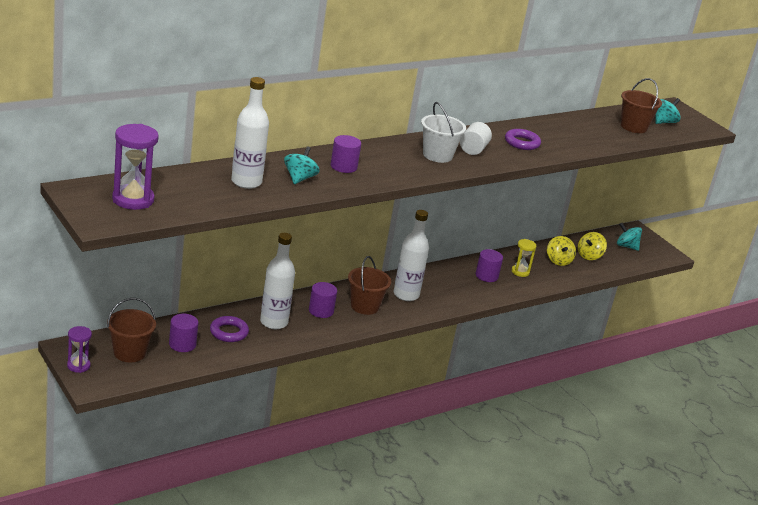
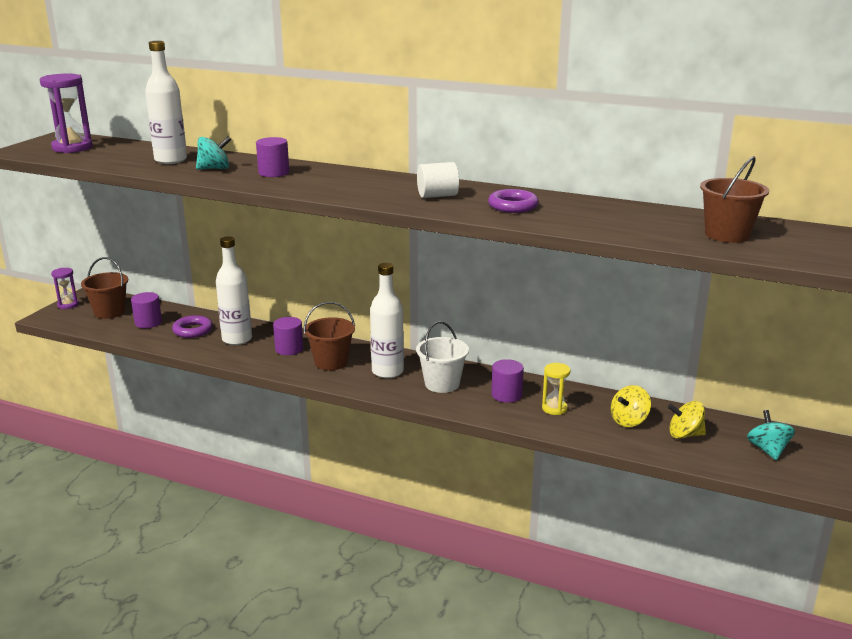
camera: 60 degrees right, 5 degrees down
white bucket [421,102,466,163] -> white bucket moved to [416,321,469,393]
turquoise spinning top [655,98,681,124] -> none

